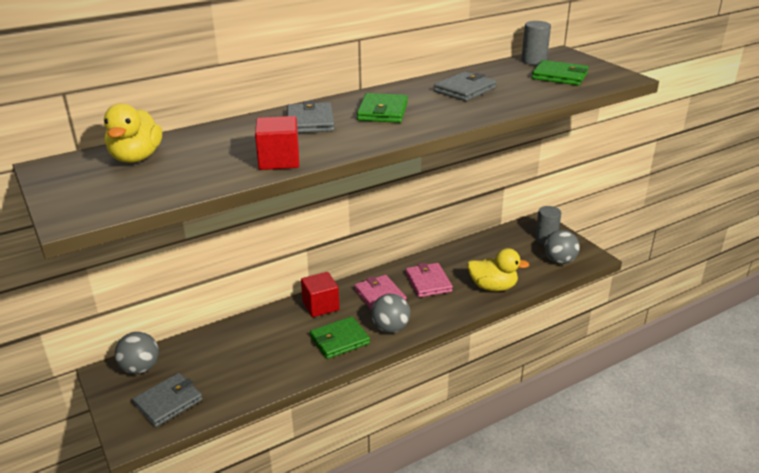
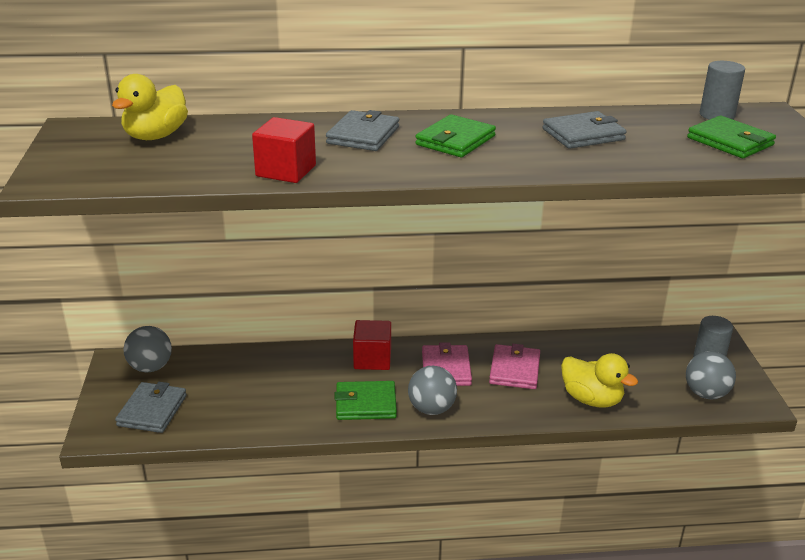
camera: 25 degrees right, 0 degrees up
grey wallet [132,373,203,427] -> grey wallet turned 60 degrees counterclockwise [115,382,187,433]

